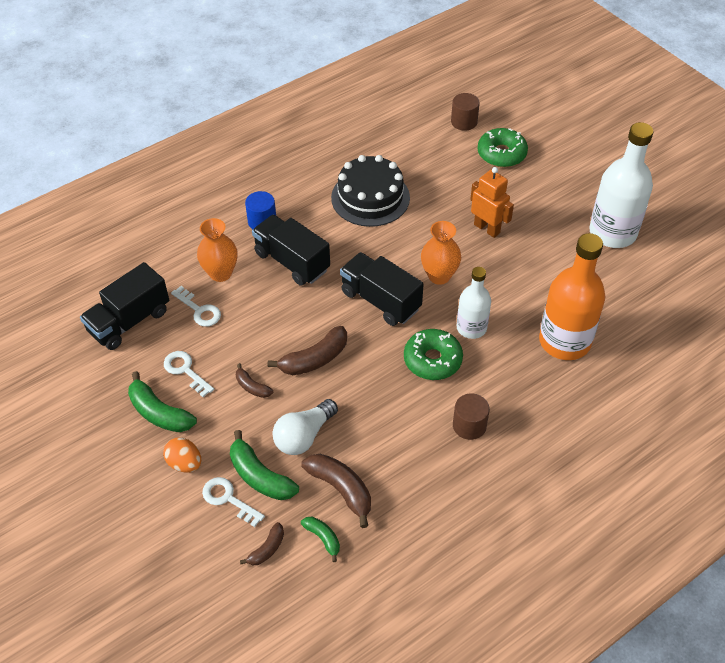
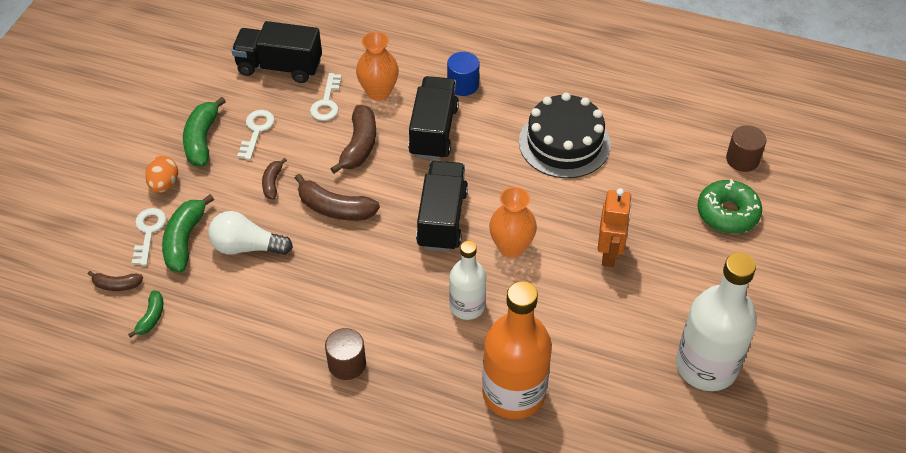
camera: 55 degrees right, 0 degrees up
brown banana [301,454,371,528] -> brown banana moved to [330,105,376,174]
green donut [404,329,463,380] -> none

